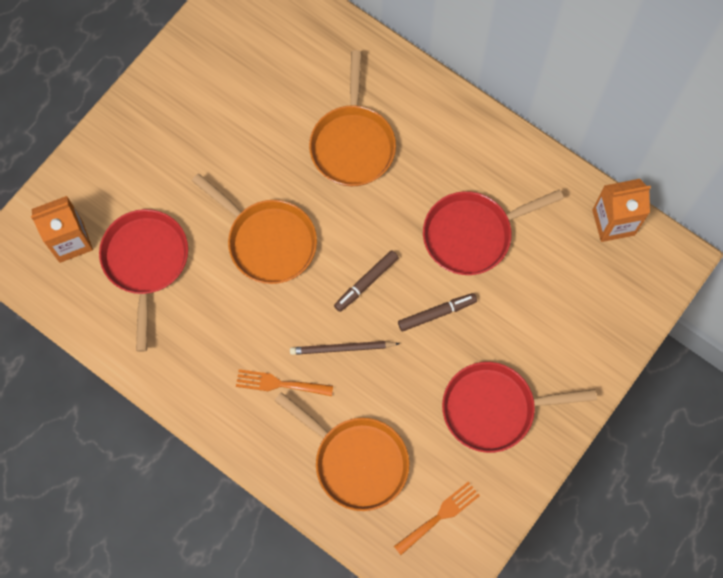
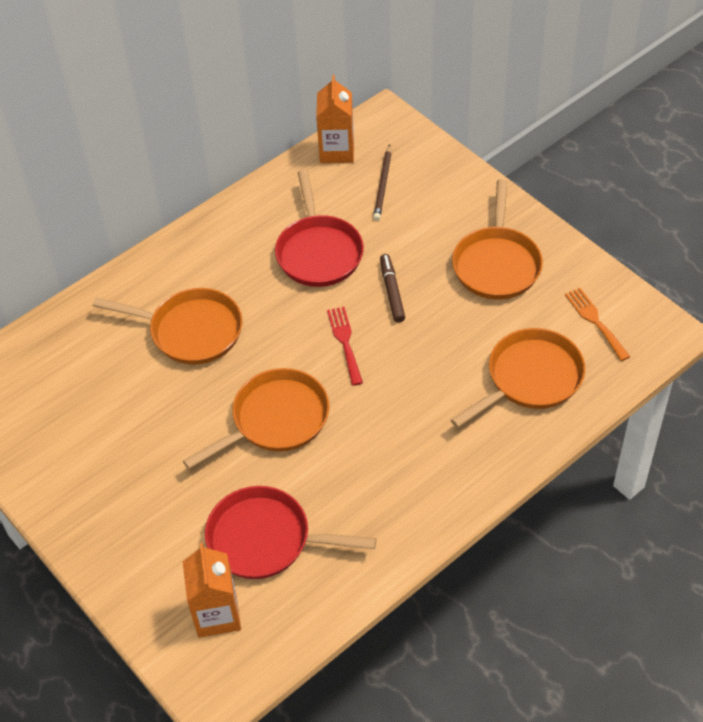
camera: 75 degrees left, 20 degrees down
orange fork [236,369,333,396] -> none
brown pencil [290,341,400,355] -> brown pencil moved to [373,145,391,221]
brown marker [334,250,399,312] -> red fork [327,307,363,386]
red pan [442,362,597,453] -> orange pan [452,179,543,300]

